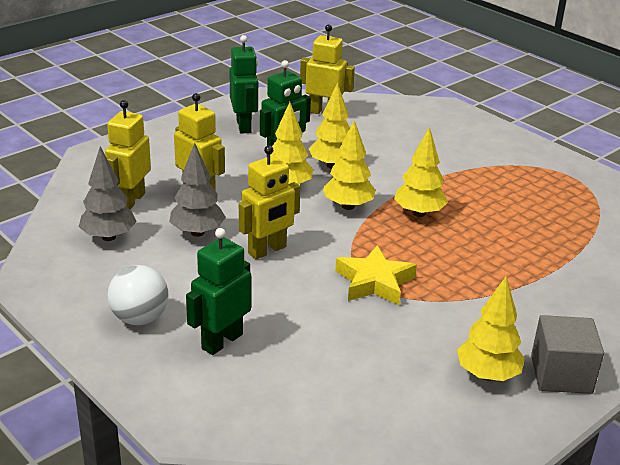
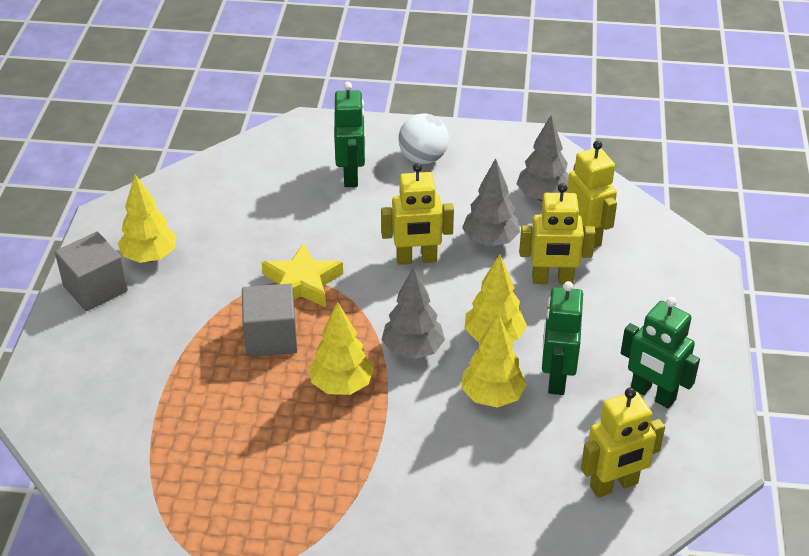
camera: 140 degrees right, 10 degrees up
yellow robot [239,145,300,259] -> yellow robot turned 105 degrees counterclockwise [381,163,454,265]
yellow tree [323,120,376,210] -> grey tree [381,266,445,359]
none -> grey cube [242,284,297,357]

